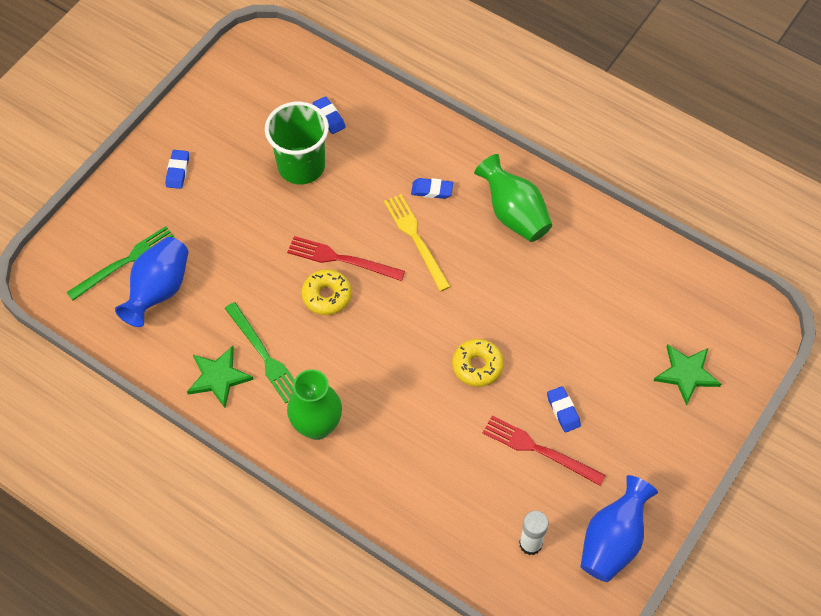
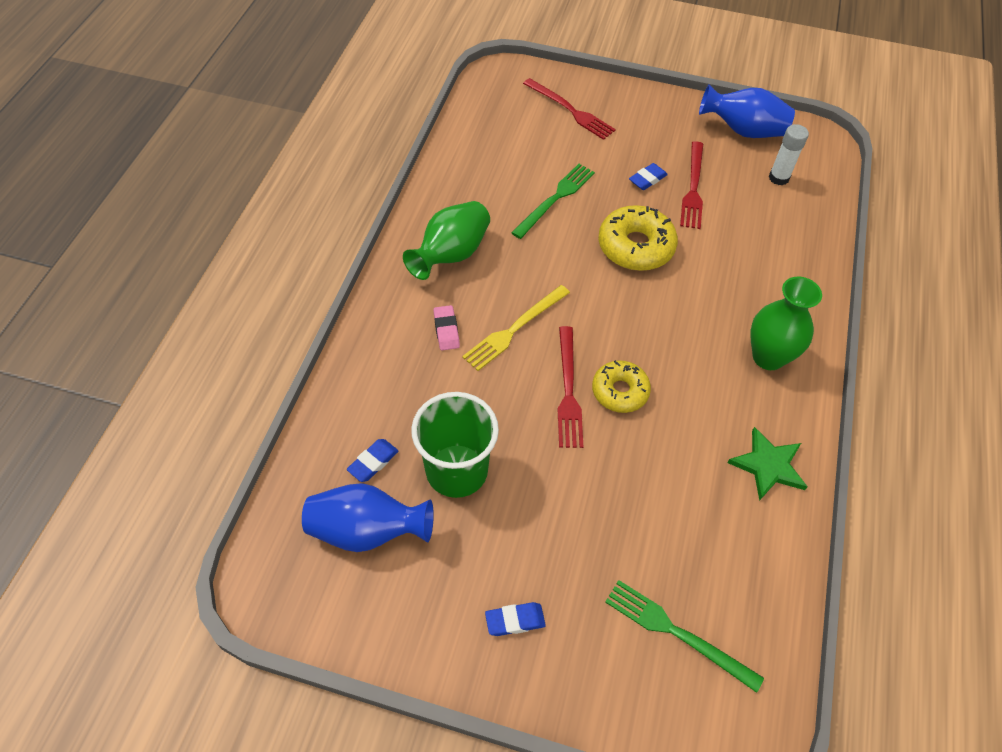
camera: 110 degrees left, 5 degrees down
blue vase [115,237,189,327] -> blue vase moved to [302,483,434,552]
green fork [225,302,294,403] -> green fork moved to [511,164,595,239]
blue eraser [411,178,453,199] -> pink eraser [433,305,460,350]
yellow donut [452,339,504,387] -> yellow donut [598,205,678,271], size x1.51
green star [653,344,721,406] -> red fork [523,78,616,140]

